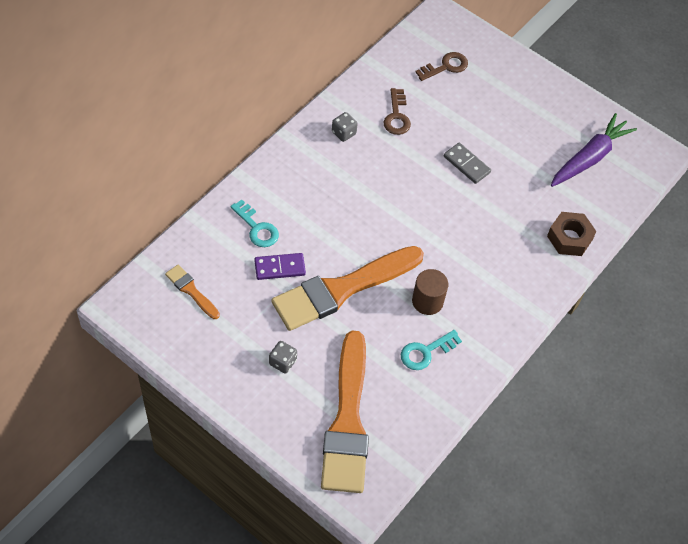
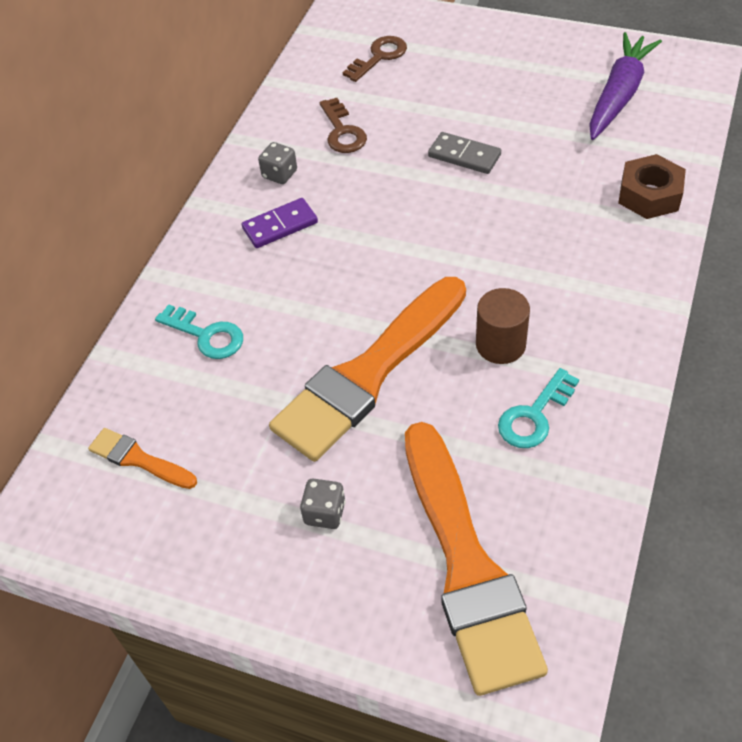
camera: 10 degrees left, 5 degrees down
purple domino [254,253,306,280] -> purple domino moved to [242,198,318,248]

